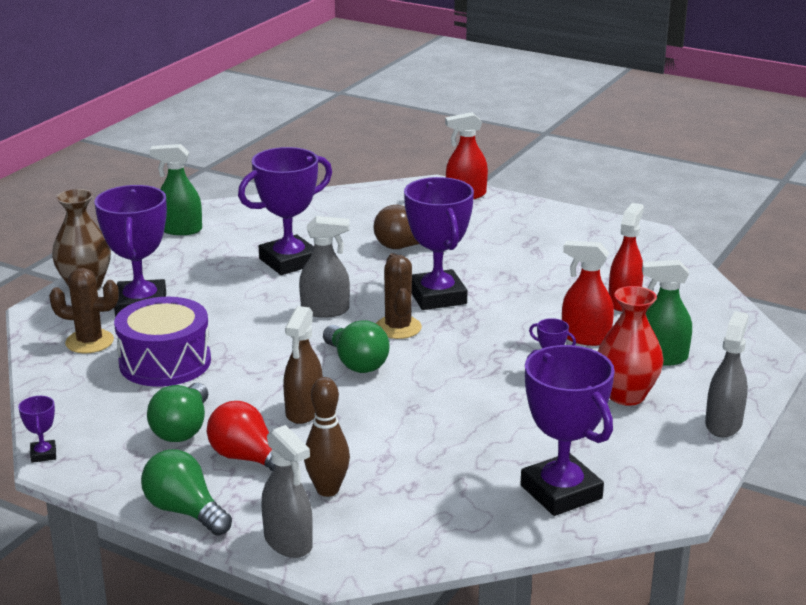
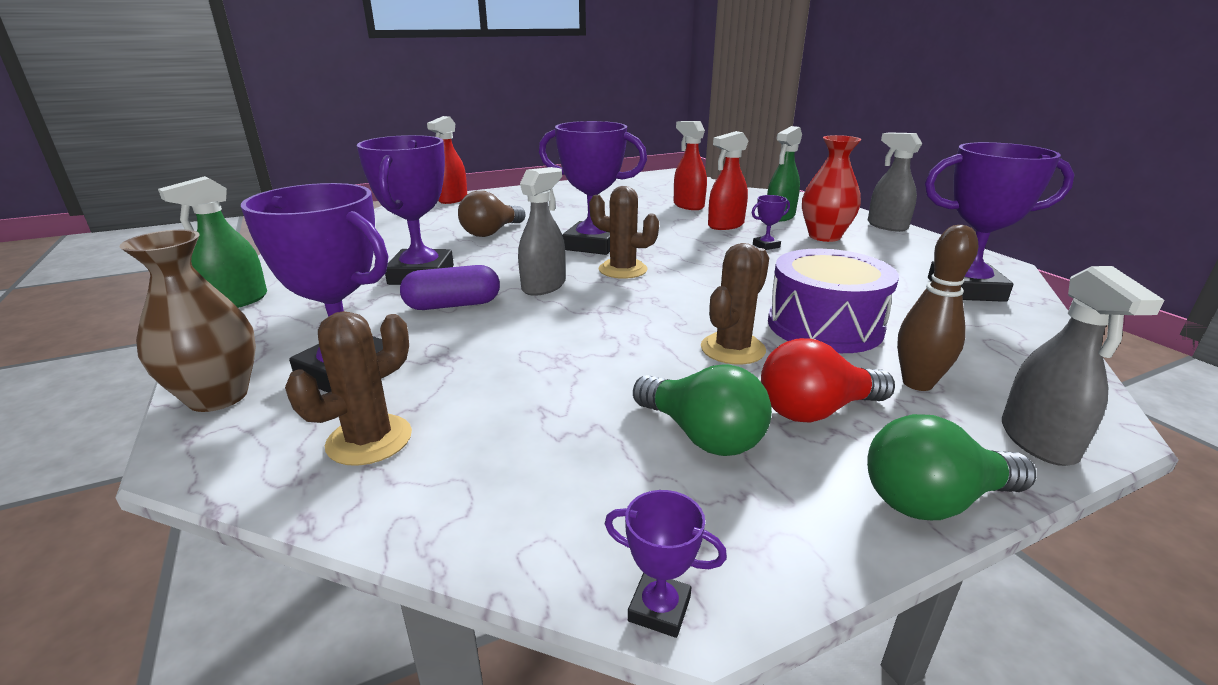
camera: 55 degrees left, 0 degrees up
purple drum [114,297,211,387] -> purple drum moved to [768,249,899,353]
grey spray bottle [261,425,313,558] -> grey spray bottle turned 90 degrees clockwise [1002,266,1164,466]
brown spray bottle [283,306,323,424] -> brown cactus [701,243,769,364]
green light bulb [323,320,390,373] -> none
none -> purple capsule [400,265,500,310]

